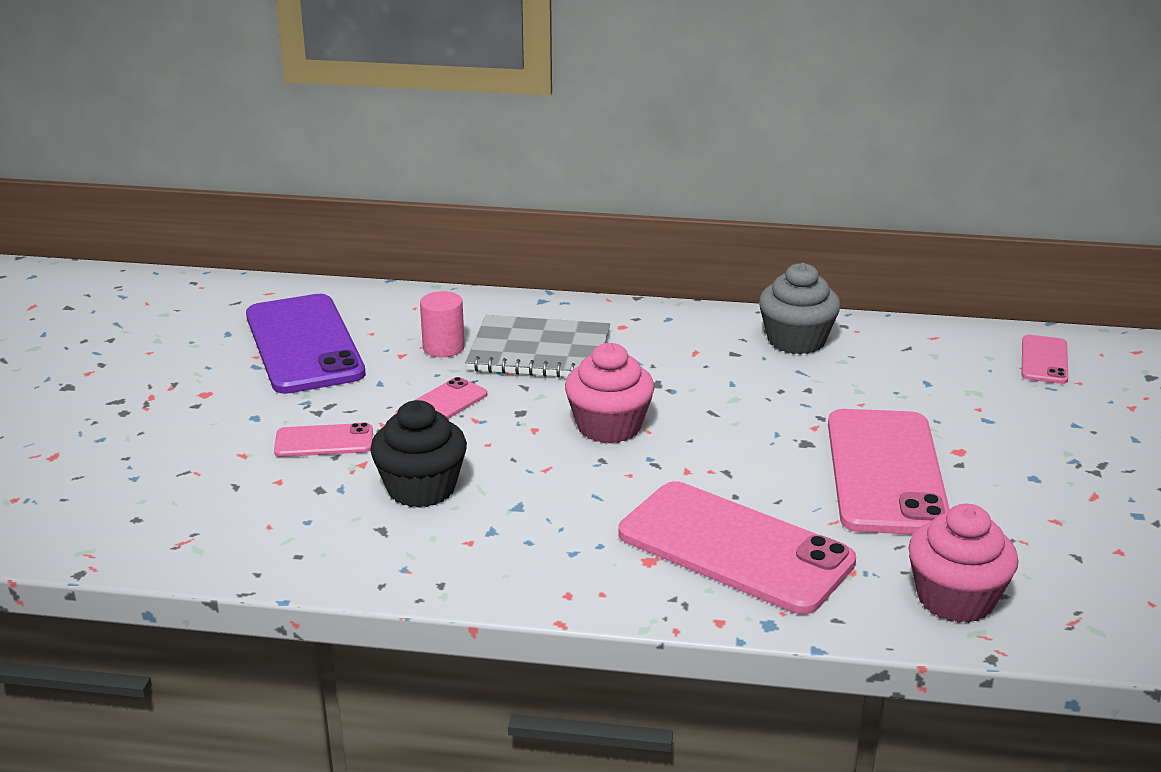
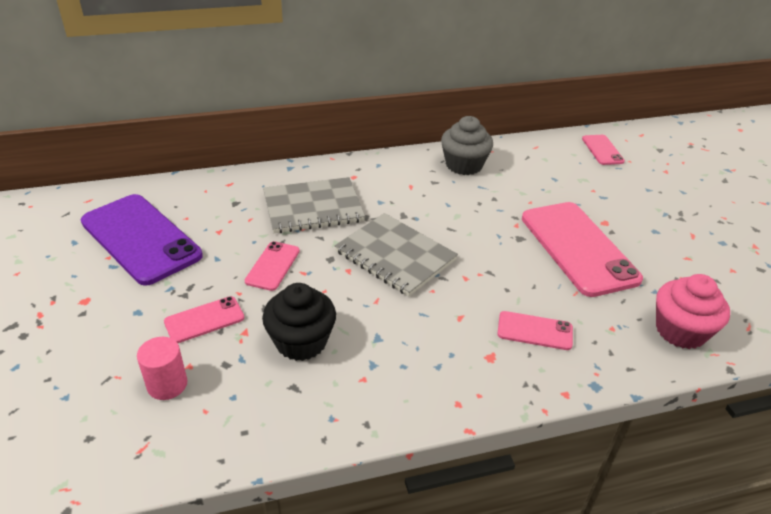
camera: 25 degrees left, 10 degrees up
pink cylinder [420,291,465,357] -> pink cylinder moved to [137,337,187,400]
pink cupcake [565,343,655,444] -> grey notebook [335,213,458,296]
pink phone [618,481,856,614] -> pink phone [497,311,573,350], size x0.48

